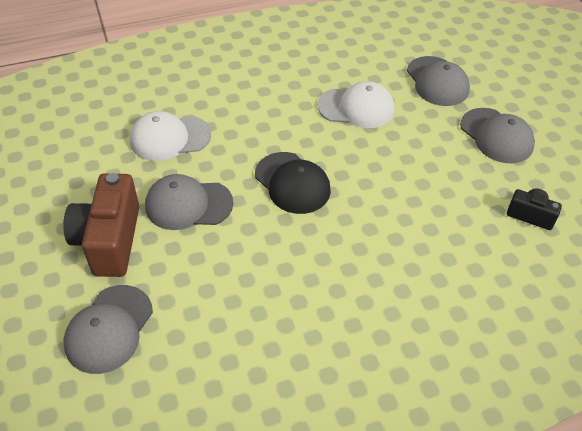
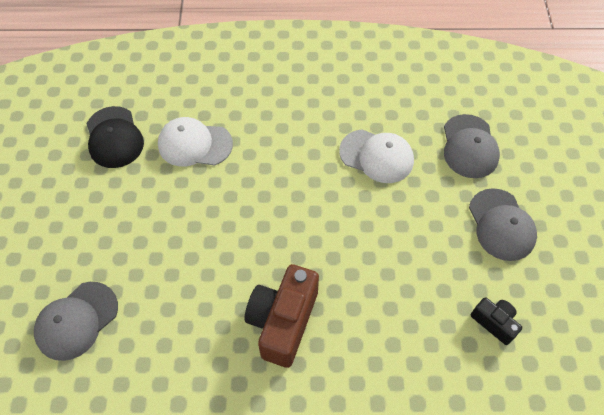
camera: 20 degrees right, 10 degrees up
brown camera [63,173,139,277] -> brown camera moved to [245,264,319,368]
grey cap [145,174,233,230] -> none
black cap [255,152,331,214] -> black cap moved to [87,106,144,168]

